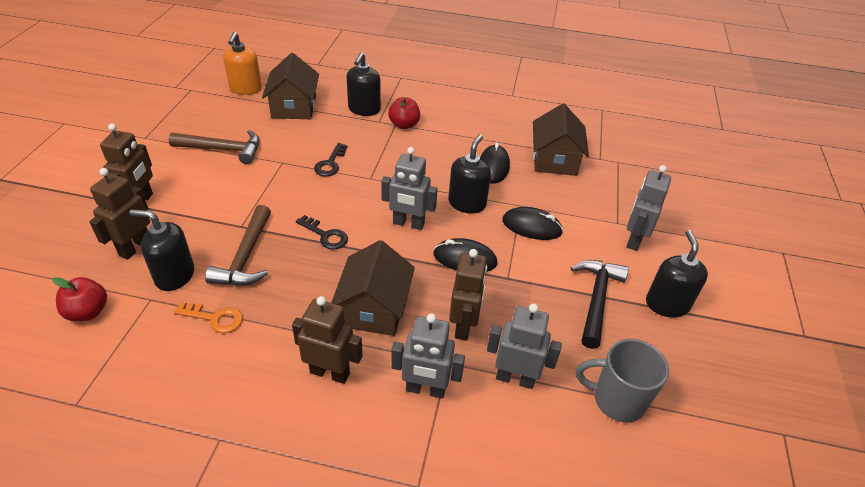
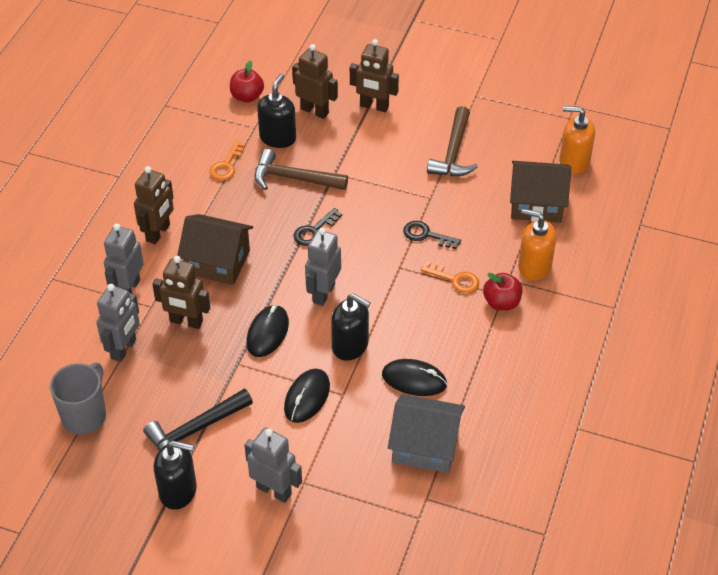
camera: 100 degrees right, 5 degrees up
black soap dispenser [347,52,381,116] -> orange soap dispenser [518,209,556,281]
brown house [533,104,589,176] -> grey house [388,394,465,473]
black hammer [571,260,629,349] -> black hammer turned 120 degrees clockwise [143,389,253,451]
none -> orange key [421,261,479,293]

